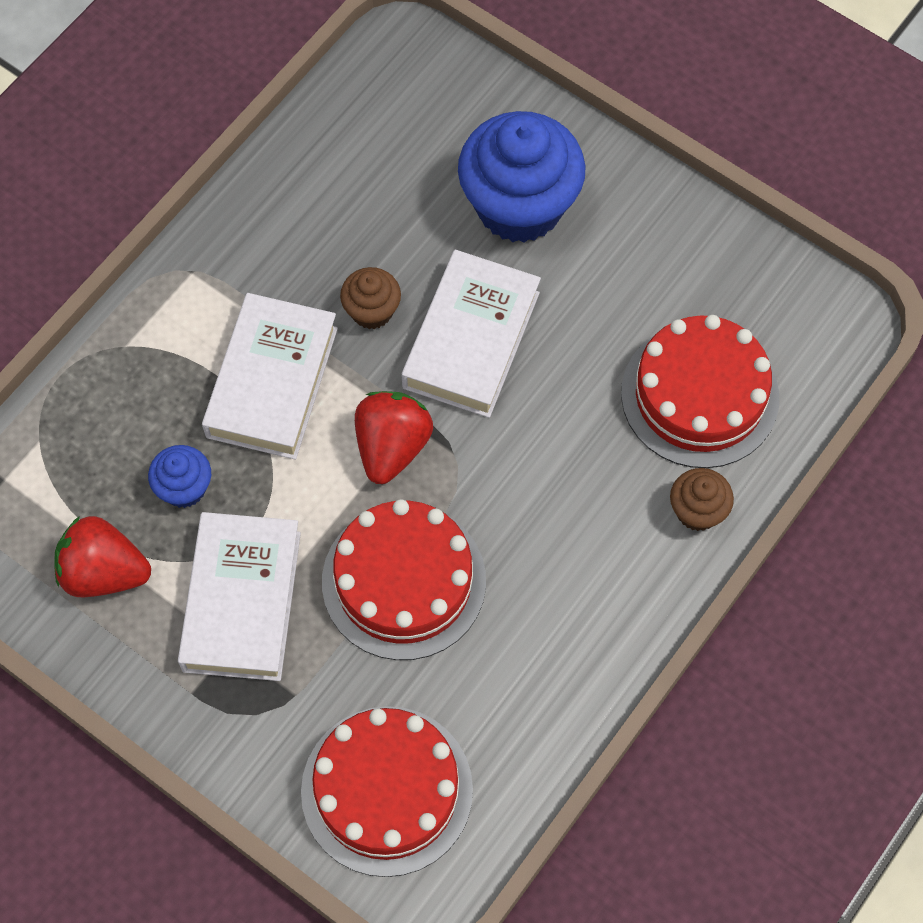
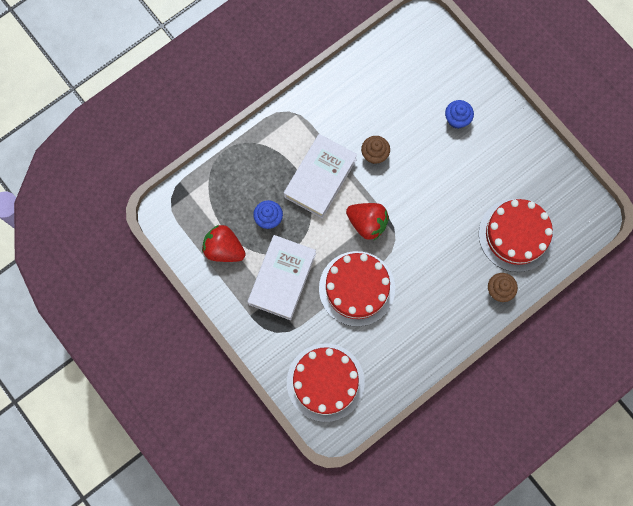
camera: 15 degrees right, 10 degrees up
red strawberry [355,391,433,484] -> red strawberry turned 90 degrees clockwise [346,203,389,240]
white book [401,250,541,418] -> none
blue cupcake [458,111,586,243] -> blue cupcake [445,100,474,129], size x0.47

